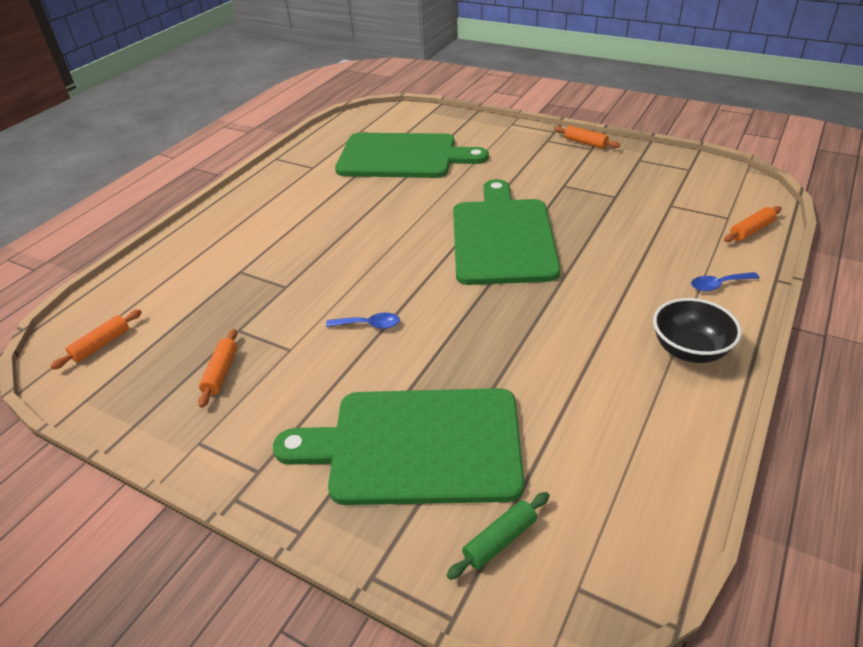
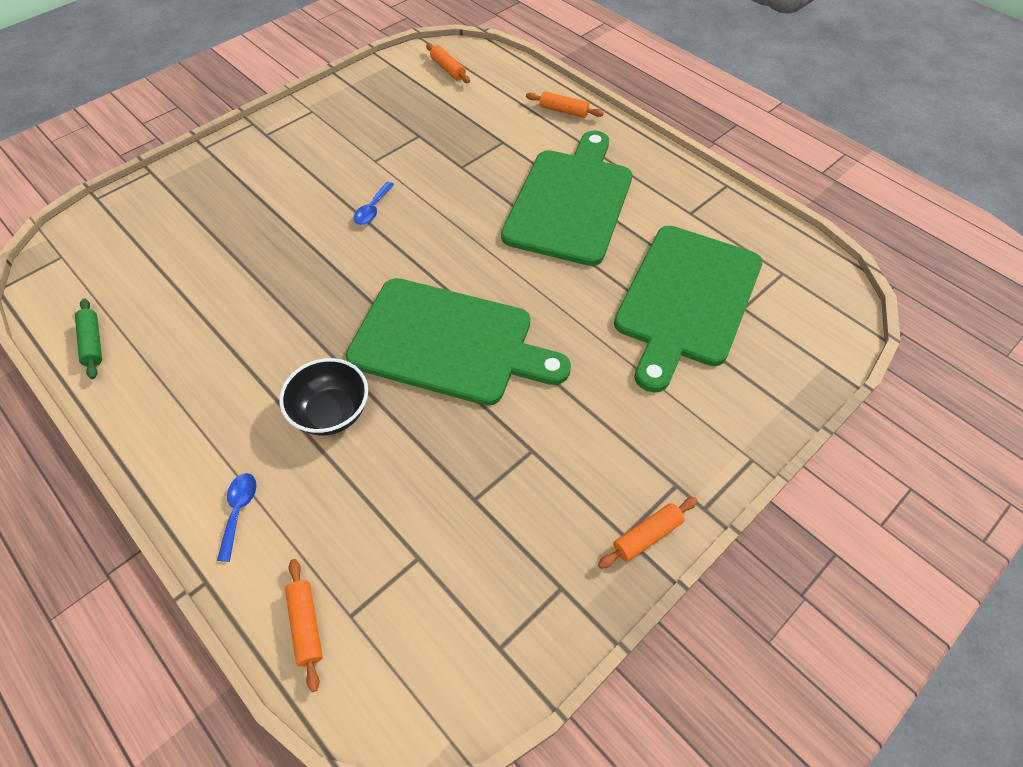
camera: 105 degrees right, 15 degrees up
orange rolling pin [198,329,237,408] -> orange rolling pin moved to [526,91,604,118]
green cutting board [273,388,524,505] -> green cutting board moved to [501,130,632,266]
green rolling pin [447,492,550,580] -> green rolling pin moved to [75,298,102,379]
black bowl [653,298,742,363] -> black bowl moved to [279,358,368,435]

